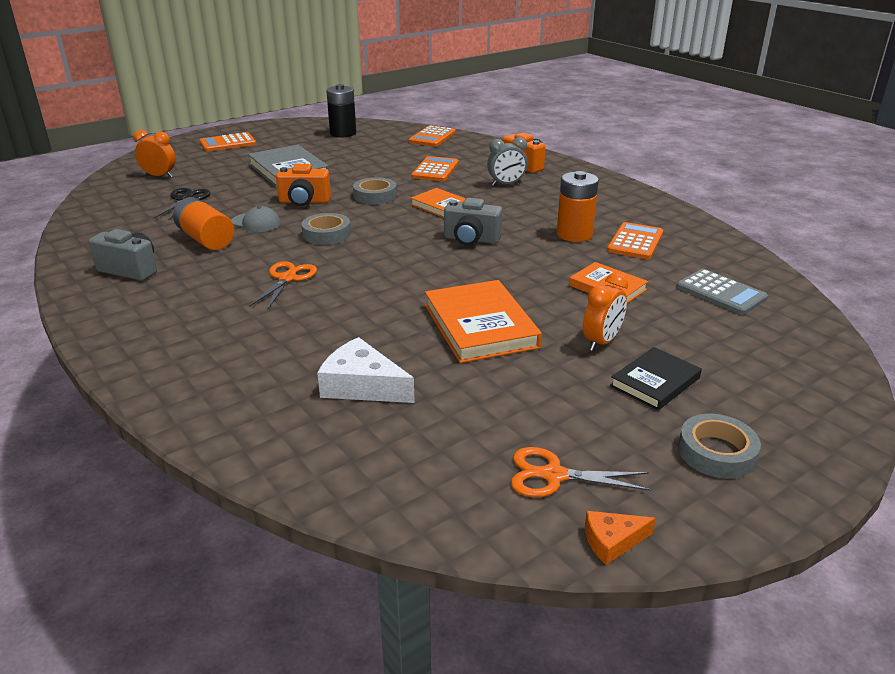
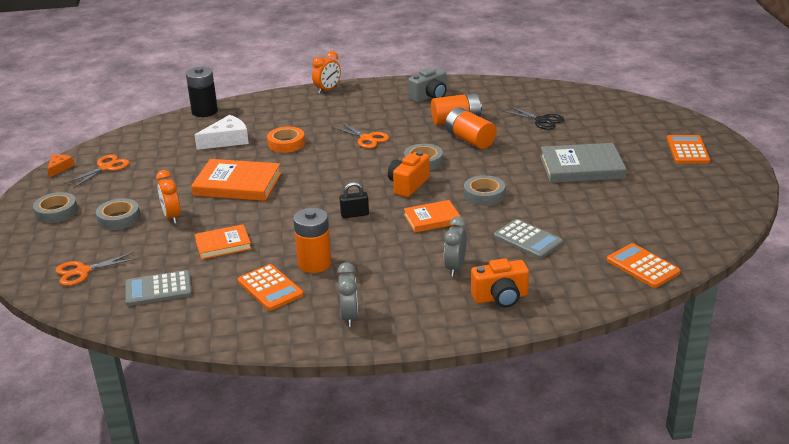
camera: 120 degrees right, 0 degrees up
orange clock [133,130,176,177] -> orange clock moved to [312,51,341,93]
grey cap [231,206,281,232] -> orange battery [445,108,496,149]
orange camera [276,164,331,206] -> orange camera moved to [388,151,430,197]
black battery [326,84,356,137] -> black battery moved to [186,67,218,117]
orange calculator [411,156,459,181] -> grey calculator [494,219,563,259]
grey camera [444,198,503,246] -> black padlock [339,182,369,218]
black book [610,347,702,410] -> grey tape [96,198,140,230]
none -> orange scissors [55,252,138,286]
none -> orange tape [267,127,305,153]
none -> grey clock [337,262,358,327]

